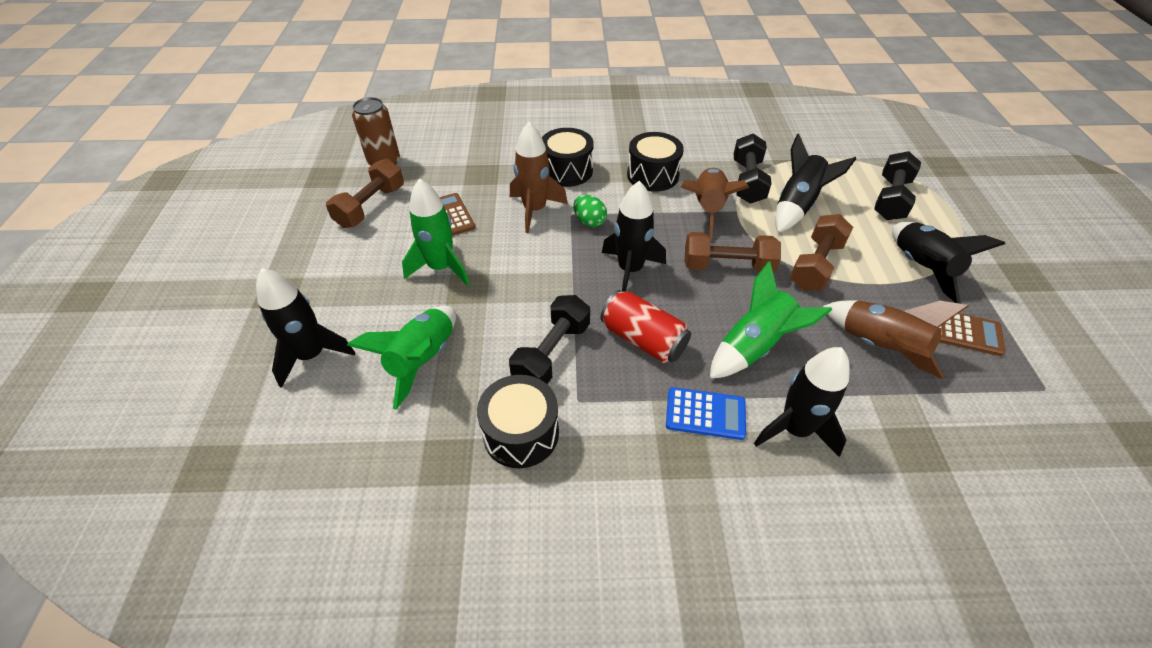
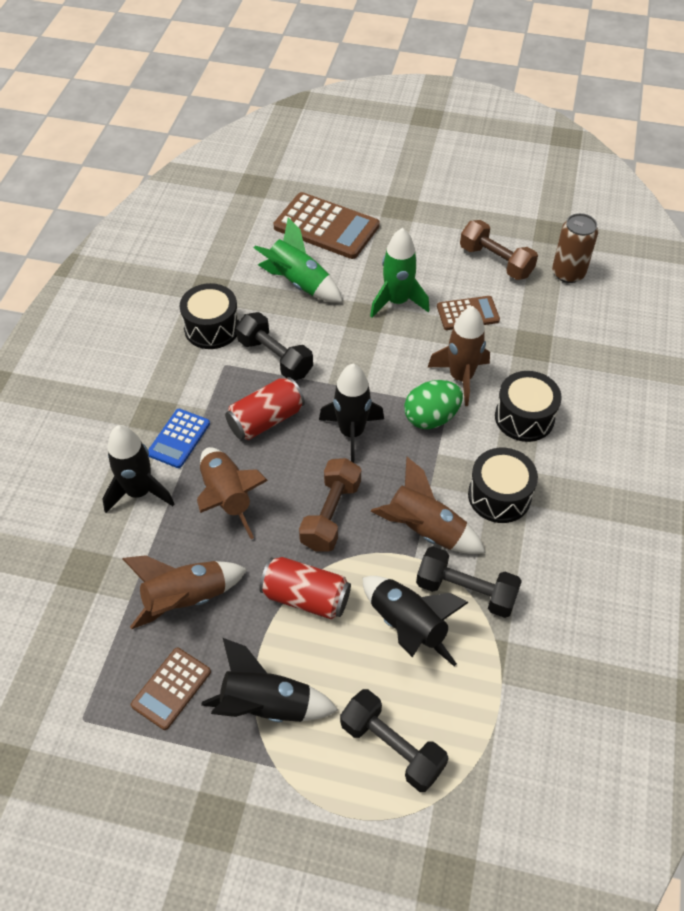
camera: 105 degrees right, 5 degrees up
black rocket [256,268,355,388] -> brown calculator [273,192,380,259]
green egg [574,195,607,227] -> green egg [404,380,463,429], size x1.52
green rocket [710,261,832,379] -> brown rocket [197,447,268,539]
brown dumbbell [790,214,853,291] -> red can [259,557,351,619]

